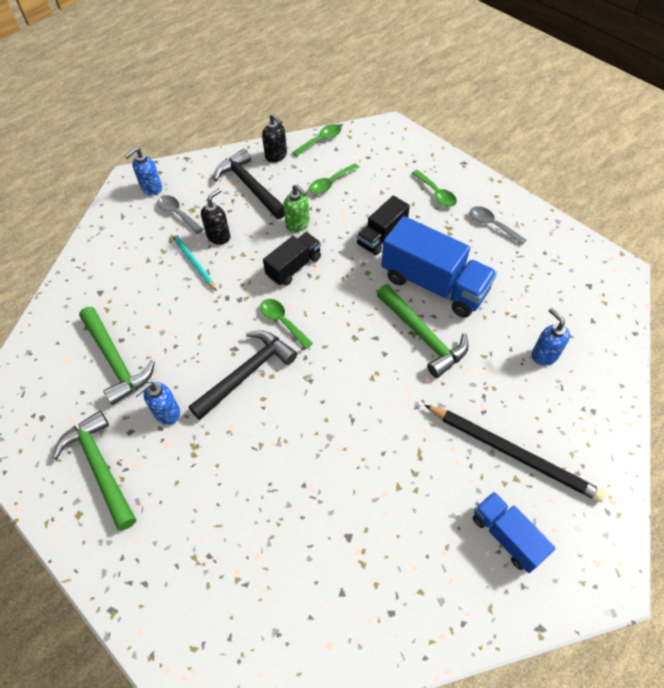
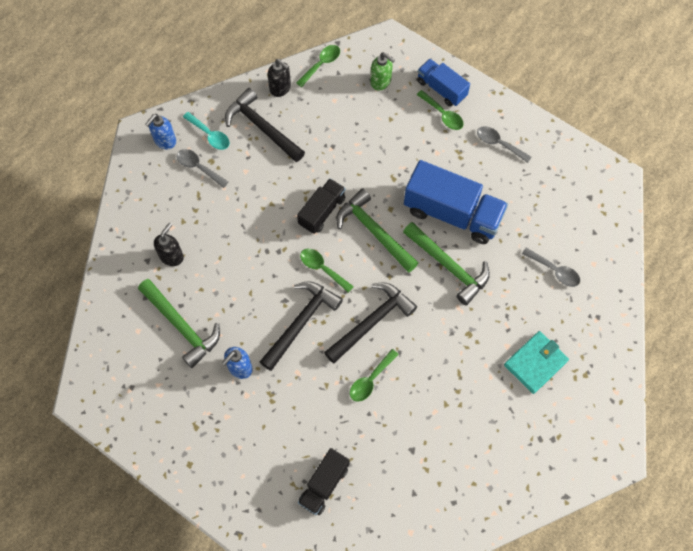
camera: 10 degrees left, 10 degrees up
green hammer [52,411,136,531] -> green hammer moved to [336,188,418,273]
turquoise pencil [171,233,217,291] -> none
black soap dispenser [201,188,230,245] -> black soap dispenser moved to [154,223,184,266]
green soap dispenser [283,184,310,232] -> green soap dispenser moved to [370,52,395,90]
green spoon [309,163,360,194] -> green spoon moved to [350,349,399,402]
black truck [357,195,410,255] -> black truck moved to [298,448,350,515]
black pencil [425,405,606,502] -> turquoise wallet [504,331,569,394]
blue truck [473,492,556,573] -> blue truck moved to [417,59,470,106]
blue soap dispenser [532,308,570,366] -> grey spoon [522,248,580,287]
none -> turquoise spoon [183,112,230,150]
none -> black hammer [324,282,417,364]

